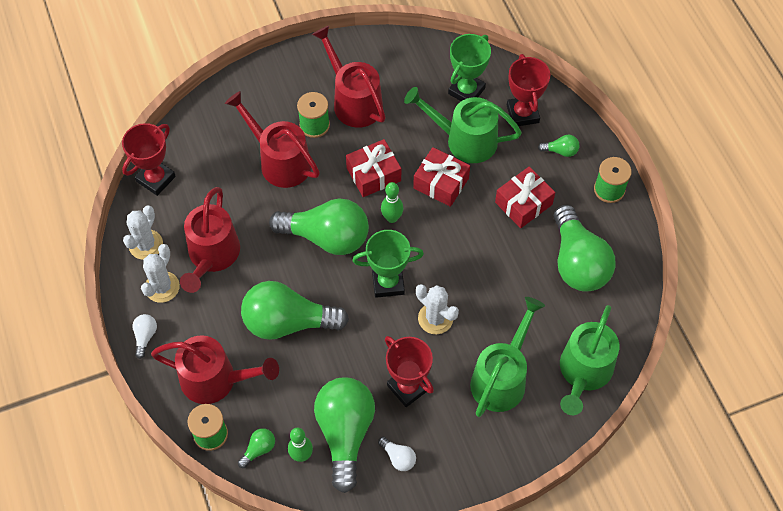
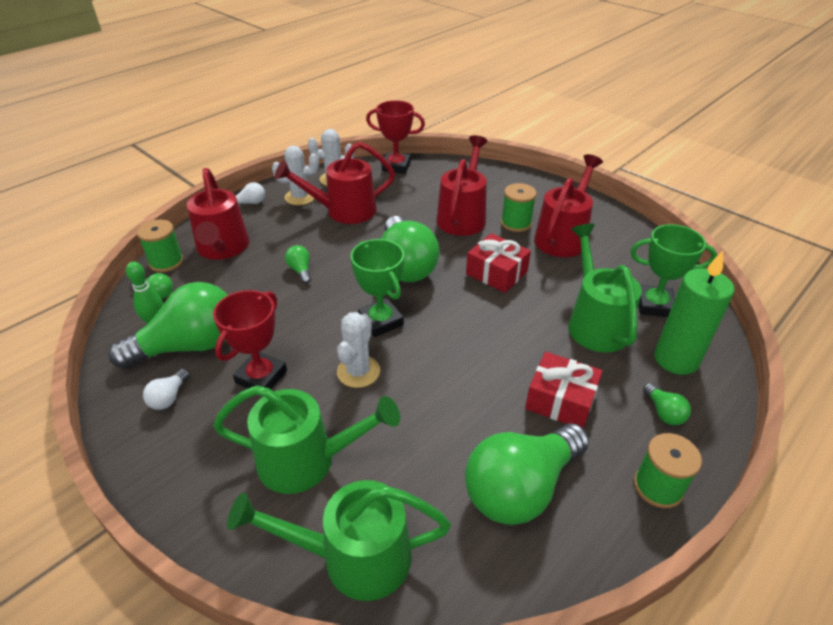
camera: 65 degrees right, 20 degrees down
green light bulb [241,281,349,340] -> green light bulb [285,245,311,284], size x0.41
green bowling pin [381,182,404,223] -> none
red gift [413,147,470,207] -> none
red trophy [507,54,551,126] -> green candle [654,251,734,375]

